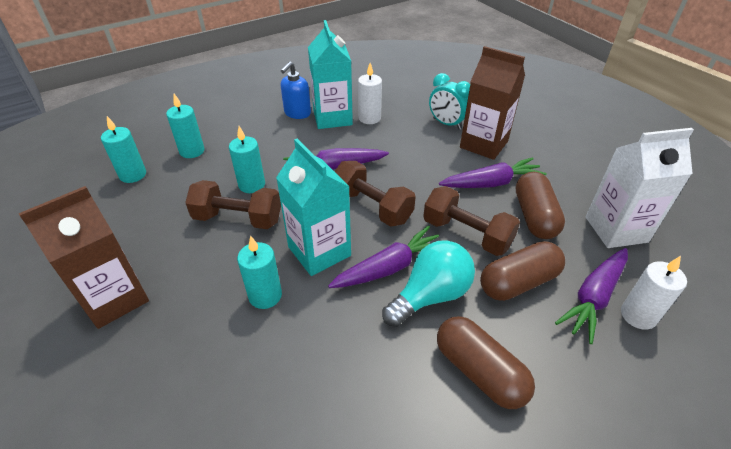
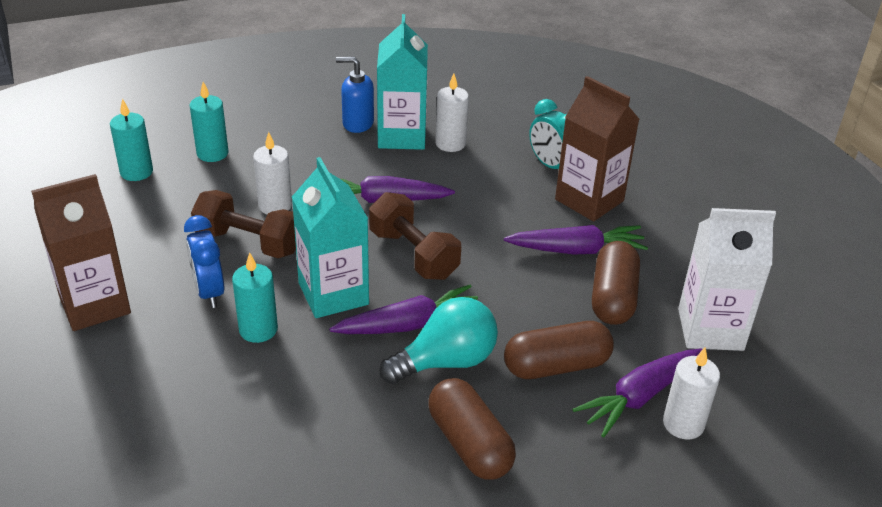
camera: 10 degrees right, 5 degrees down
turquoise candle [229,126,265,193] -> white candle [253,132,292,214]
blue soap dispenser [281,61,311,119] -> blue soap dispenser turned 60 degrees clockwise [336,57,374,133]
brown dumbbell [423,186,520,256] -> none
none -> blue clock [184,215,224,308]

